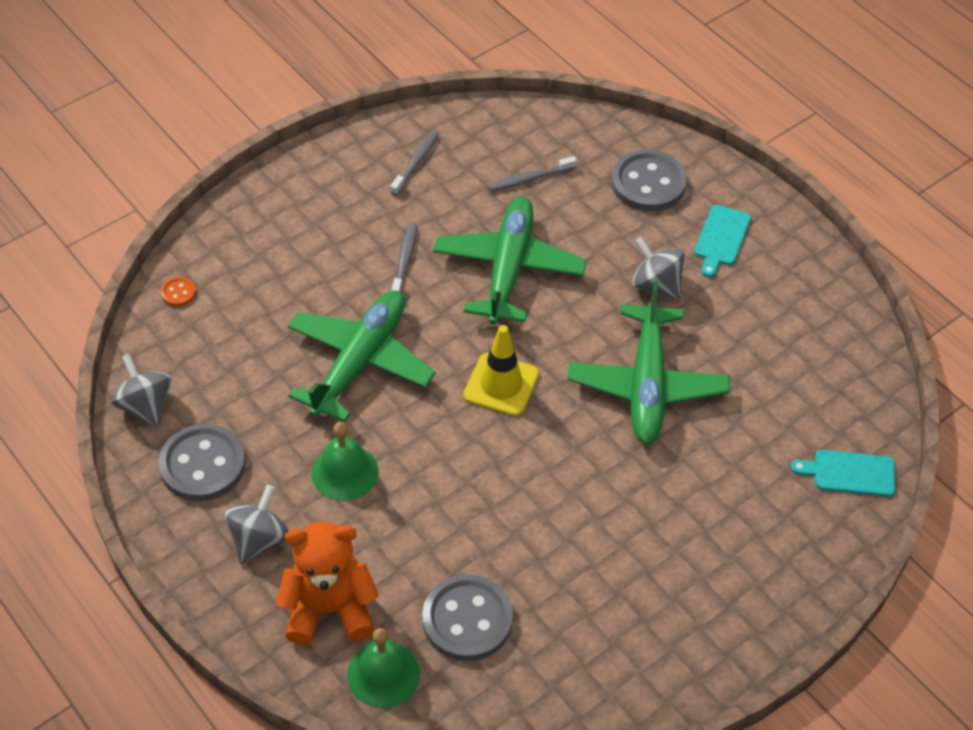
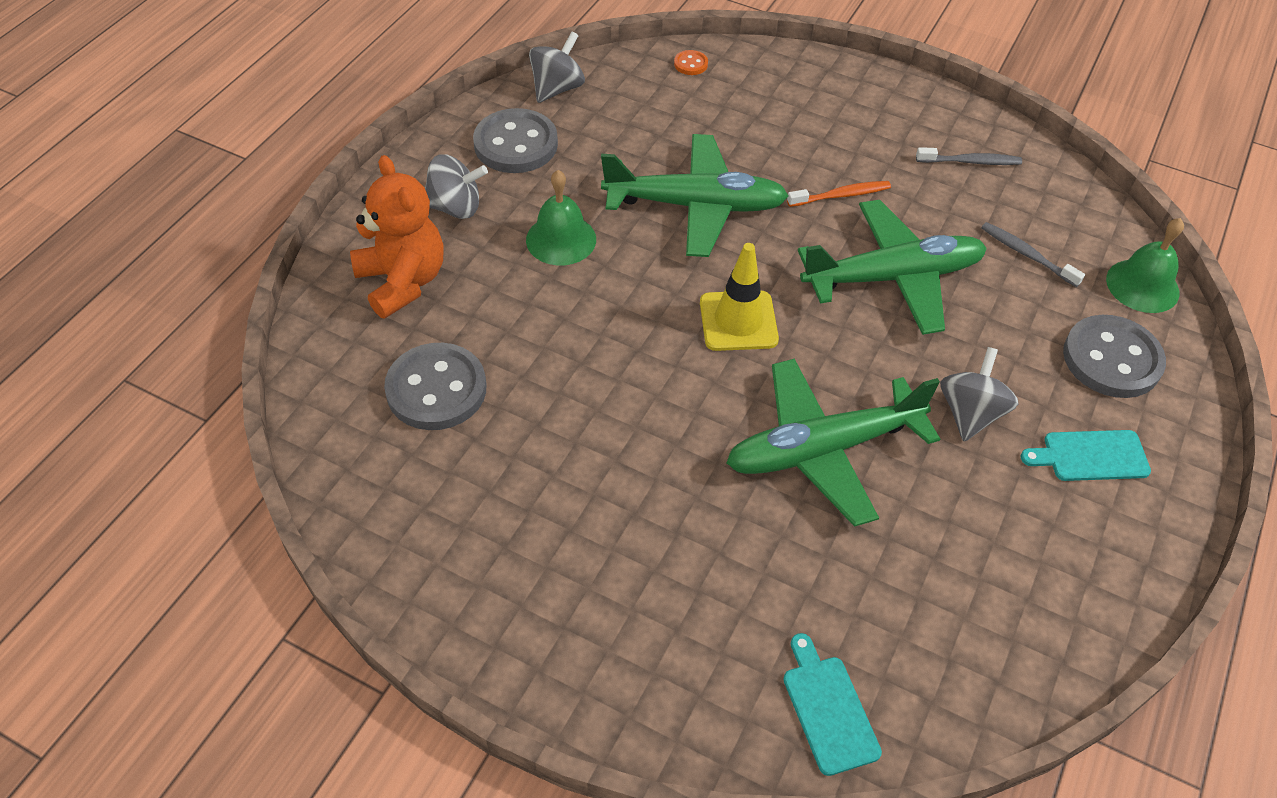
camera: 65 degrees right, 0 degrees up
green bell [347,628,420,708] -> green bell moved to [1106,218,1184,313]
grey toothbrush [391,223,417,293] -> orange toothbrush [787,181,891,207]

